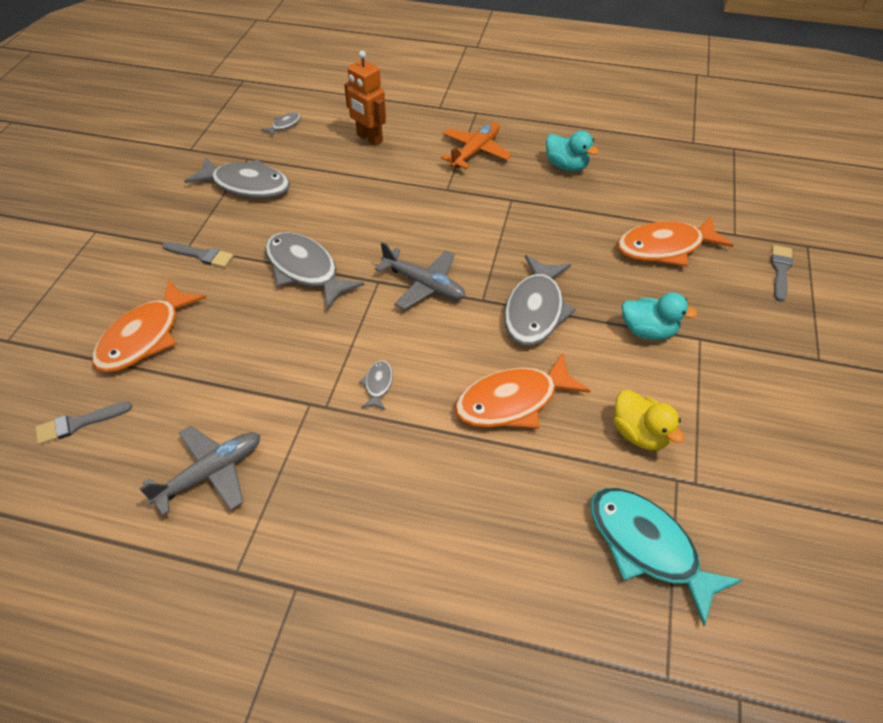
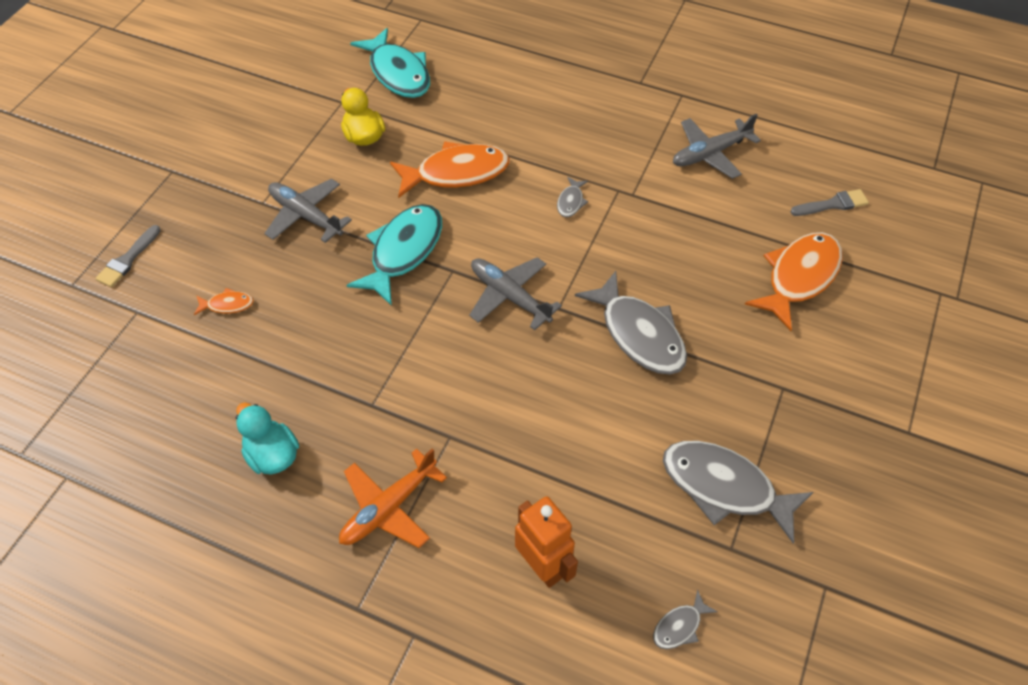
camera: 170 degrees left, 5 degrees up
grey brush [162,242,234,268] -> none
grey fish [504,255,576,346] -> turquoise fish [347,204,442,306]
orange fish [617,216,733,267] -> orange fish [194,288,254,315], size x0.45
turquoise duck [622,292,698,340] -> grey plane [264,179,352,243]

